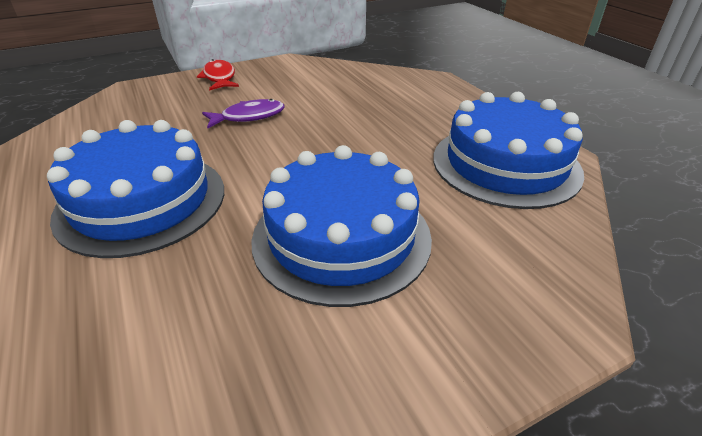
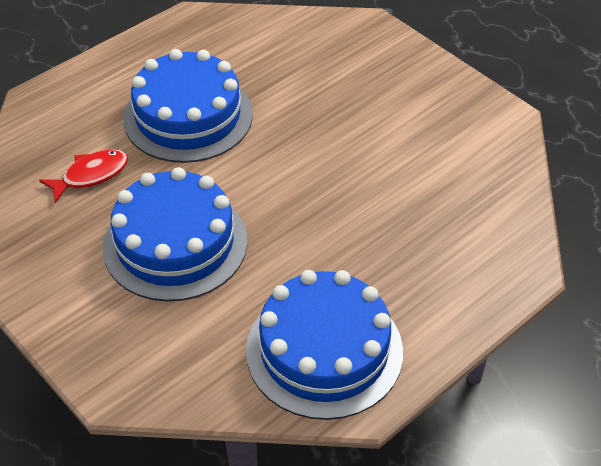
camera: 75 degrees right, 10 degrees up
red fish [197,59,239,91] -> red fish moved to [39,149,128,203]
purple fish [202,99,285,128] -> none

